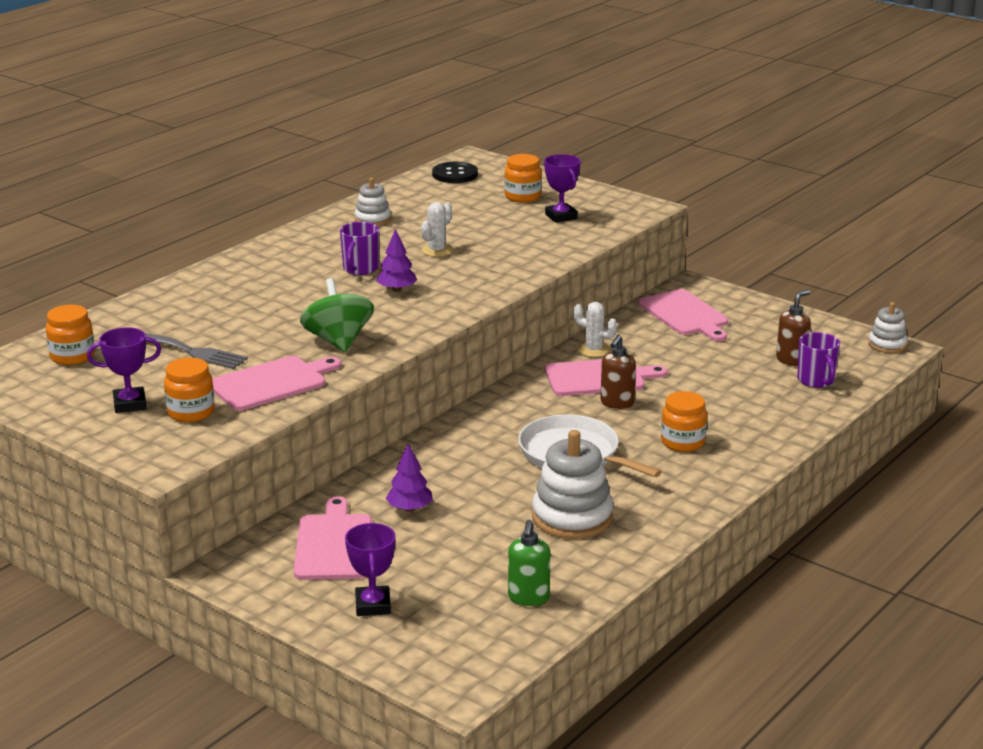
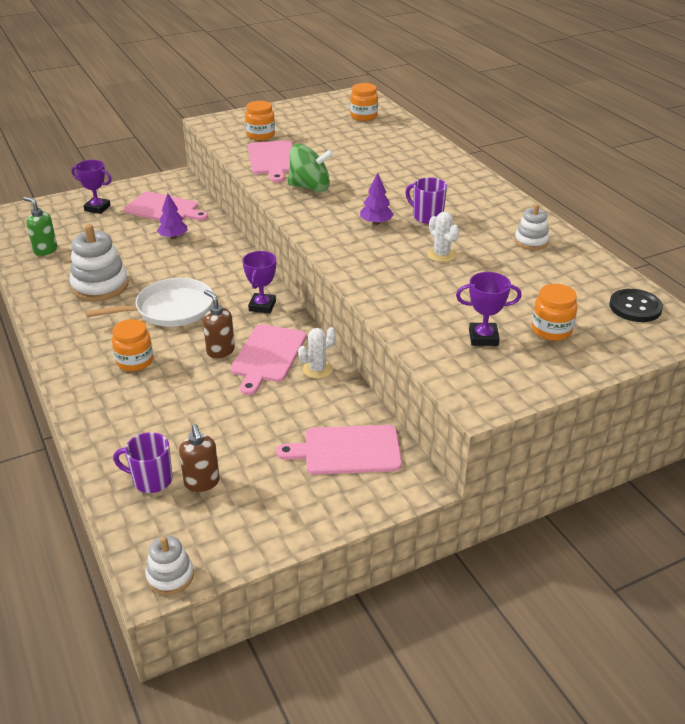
camera: 115 degrees right, 10 degrees up
purple trophy [87,327,161,413] -> purple trophy moved to [242,251,276,313]
grey fork [145,333,248,369] -> none

